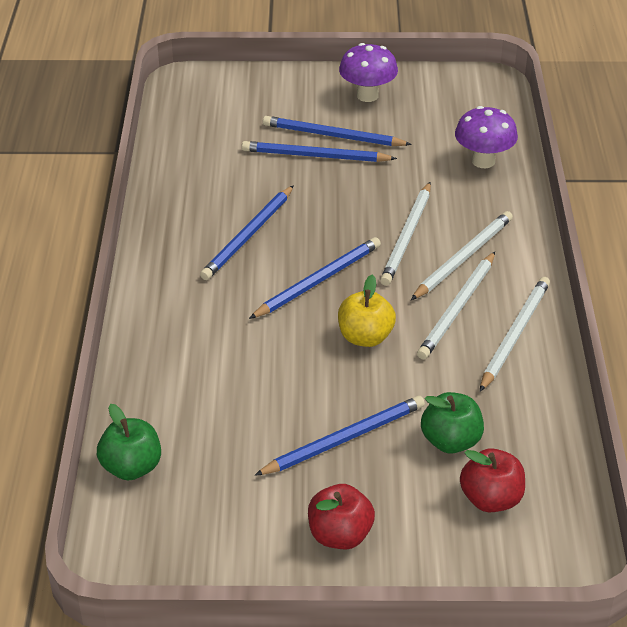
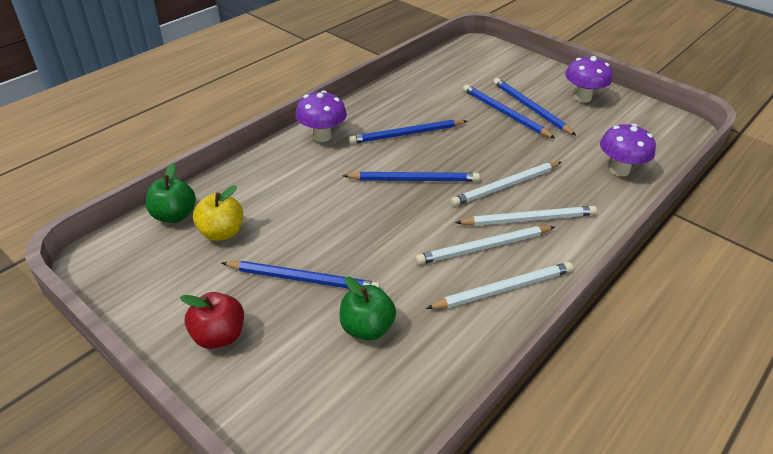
camera: 40 degrees right, 0 degrees up
yellow apple [338,275,396,347] -> yellow apple moved to [193,185,243,241]
red apple [460,448,525,512] -> none
none -> purple mushroom [295,90,347,142]

